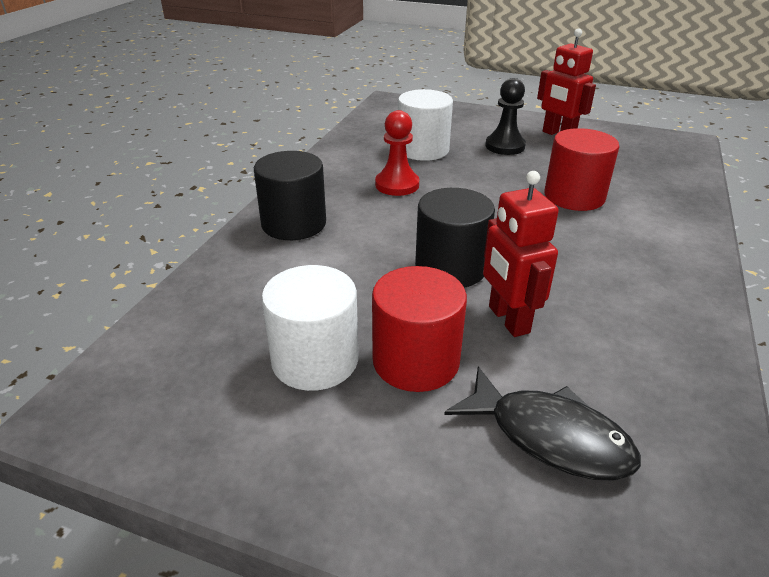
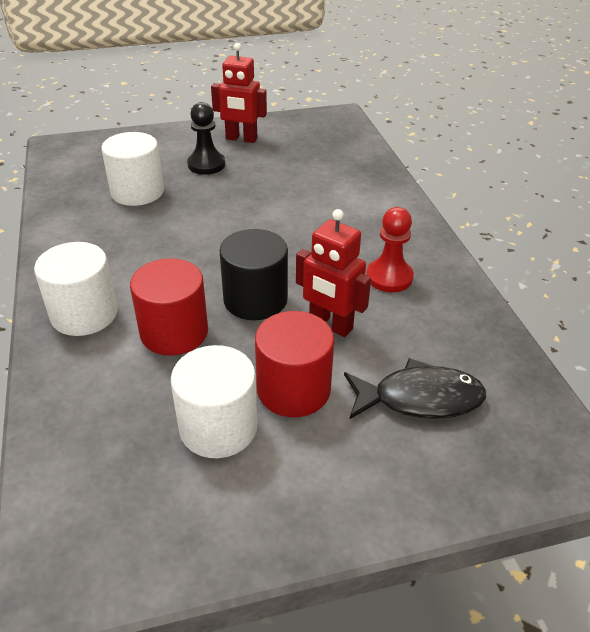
camera: 35 degrees left, 5 degrees up
black cylinder [254,151,326,240] -> white cylinder [34,242,118,336]
red pawn [375,110,419,196] -> red pawn moved to [366,207,414,292]
red cylinder [544,128,619,211] -> red cylinder moved to [130,258,208,356]

